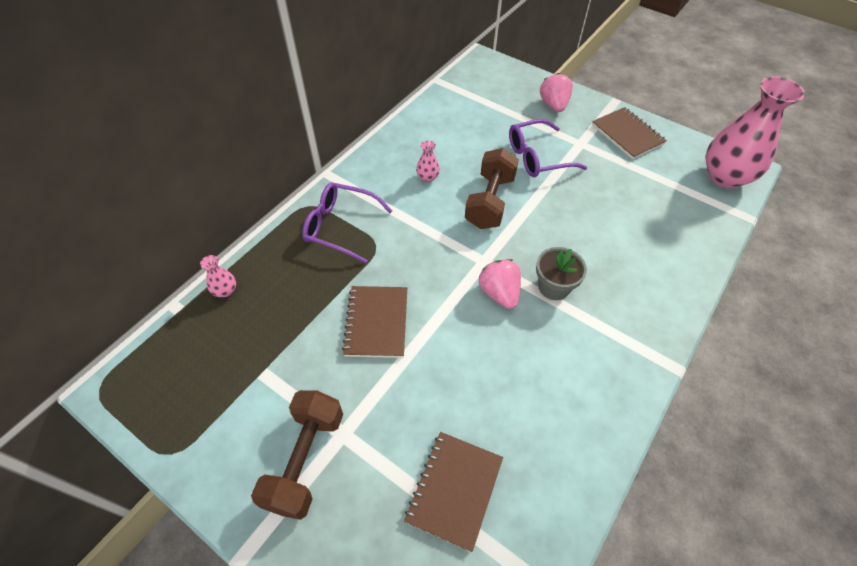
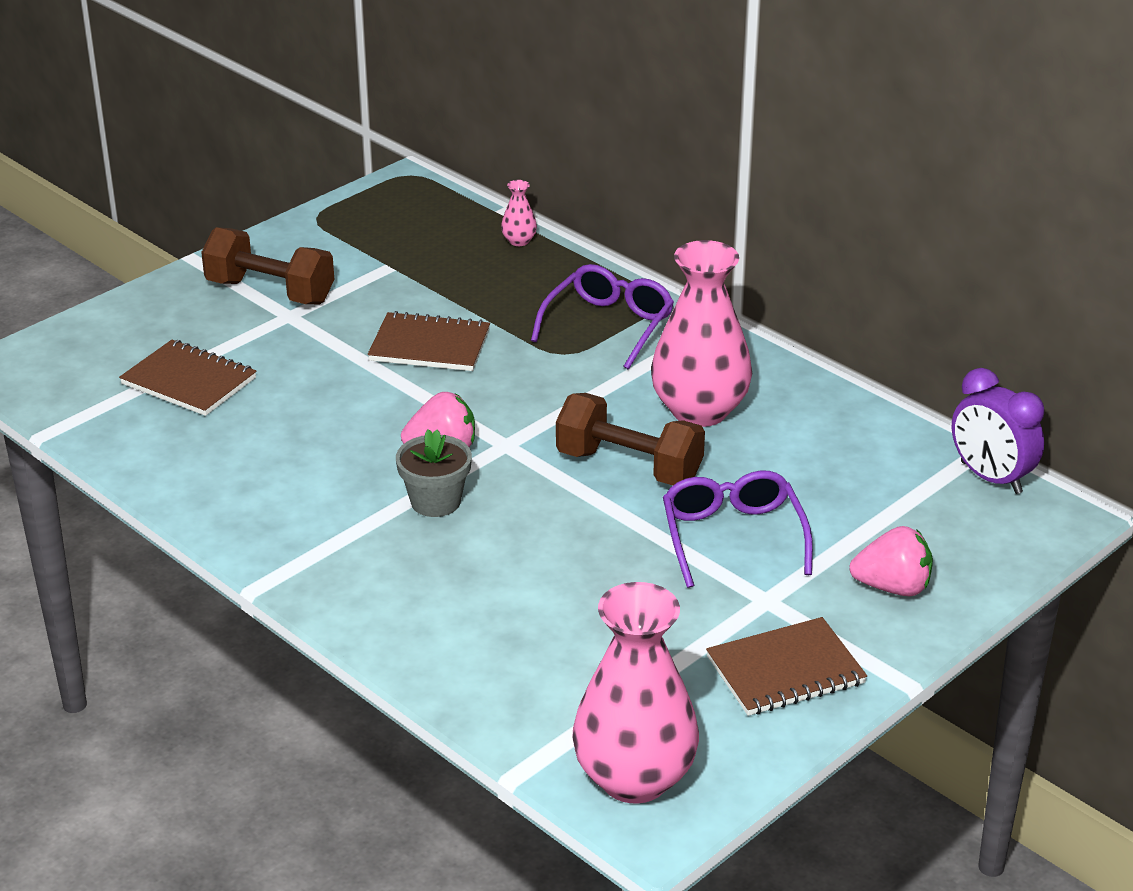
camera: 100 degrees right, 20 degrees down
pink vase [416,141,440,182] -> pink vase [651,240,752,427], size x2.49
none -> purple clock [952,368,1044,494]

